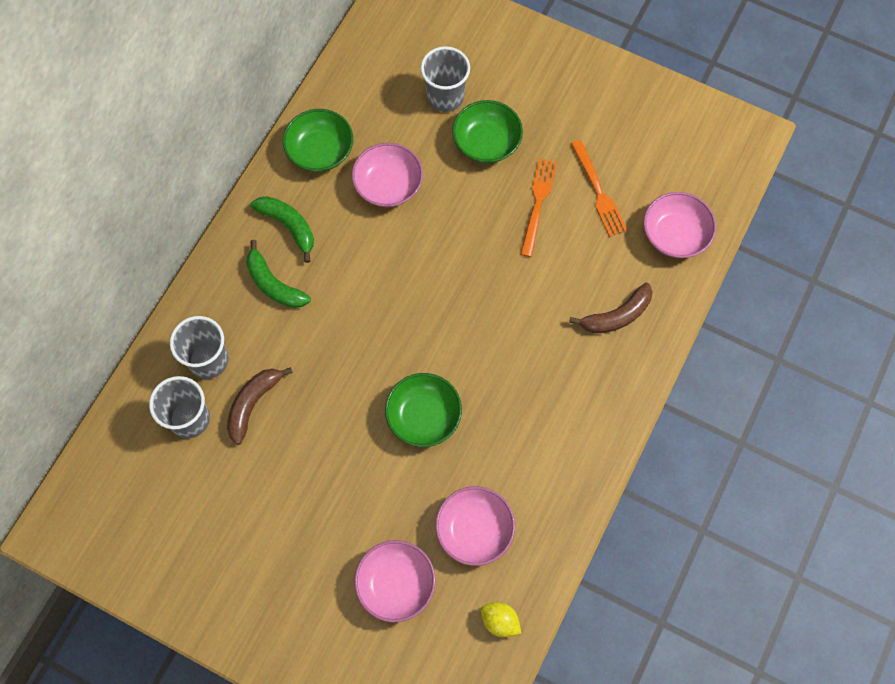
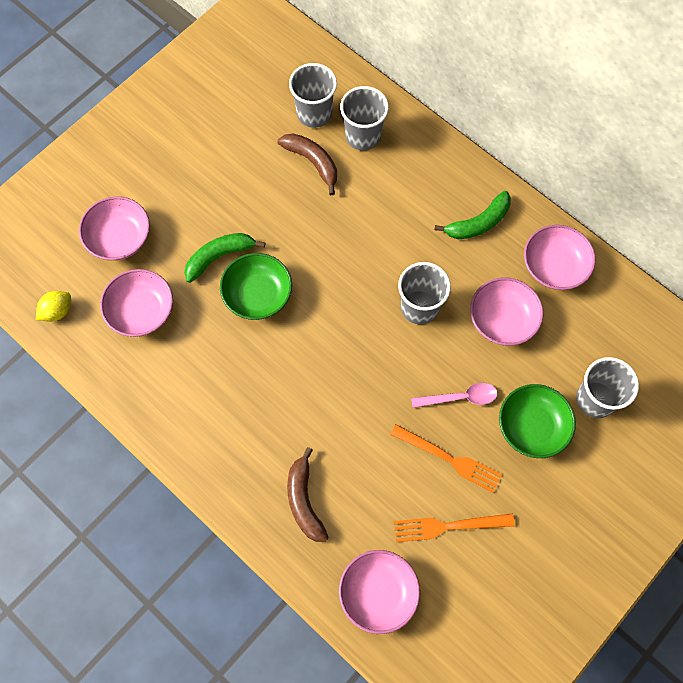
camera: 105 degrees right, 0 degrees up
green banana [246,240,311,308] -> green banana moved to [184,233,265,283]
green bowl [283,109,353,172] -> pink bowl [524,225,596,290]
none -> grey cup [398,262,451,325]
none -> pink spoon [411,383,497,408]

